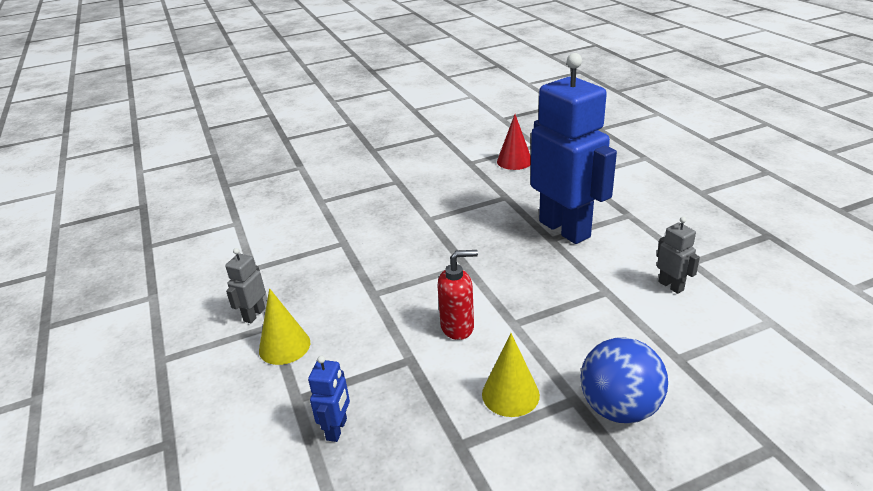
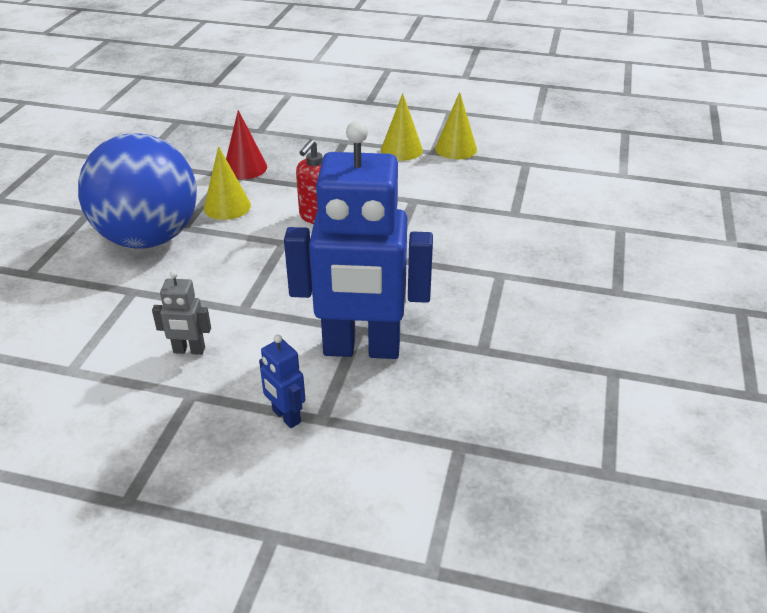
camera: 125 degrees right, 5 degrees up
grey robot [225,248,266,323] -> yellow cone [435,92,477,159]
blue robot [308,356,350,442] -> blue robot moved to [259,335,305,428]
red cone [497,114,531,170] -> red cone moved to [226,110,267,179]
blue ball [581,337,668,423] -> blue ball [78,133,197,249], size x1.61

